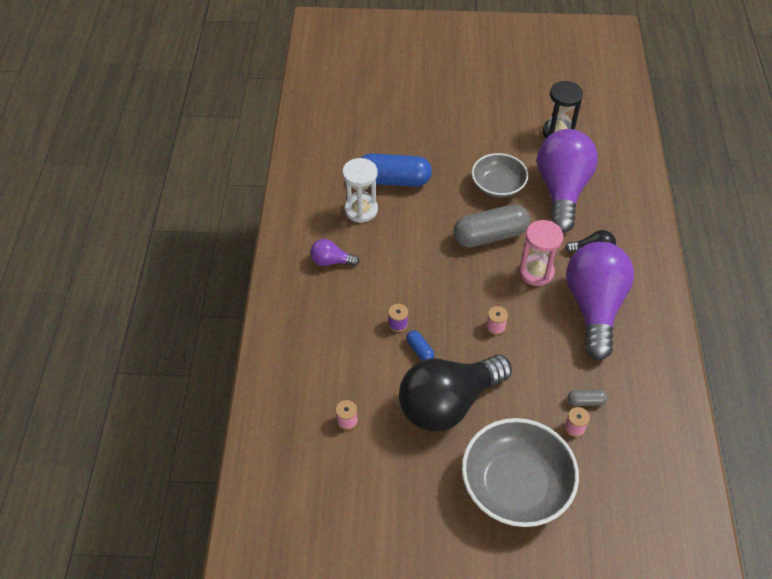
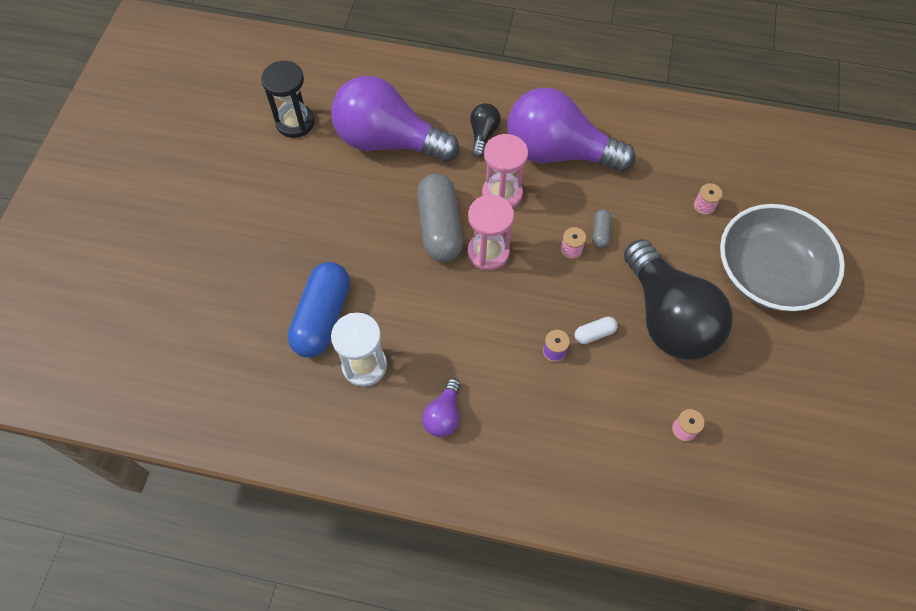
camera: 80 degrees left, 10 degrees up
blue capsule [406,331,434,361] -> white capsule [575,317,618,344]
grey bowl [472,153,528,198] -> none
grey capsule [567,389,608,406] -> grey capsule moved to [593,209,612,248]
none -> pink hourglass [468,195,514,271]

